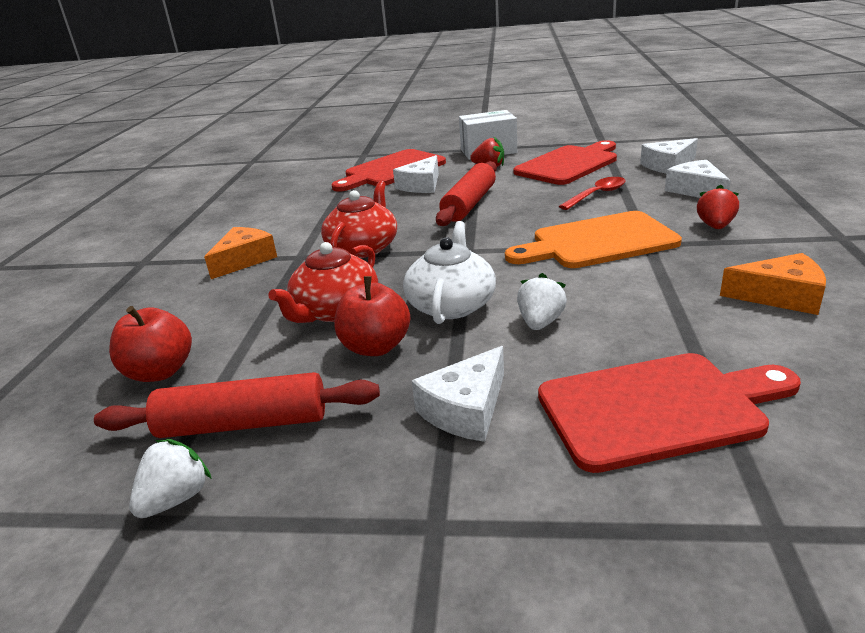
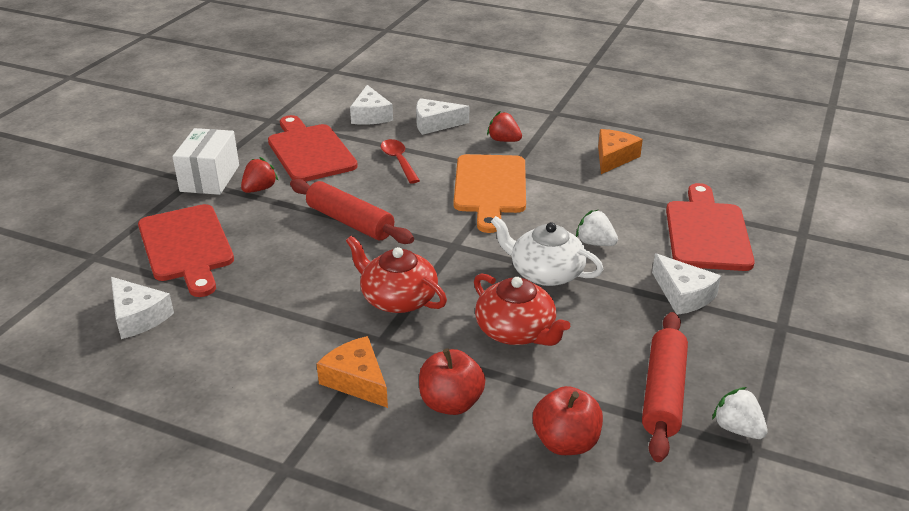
camera: 75 degrees left, 5 degrees up
red apple [334,276,410,356] -> red apple moved to [419,348,485,415]
white cheese [393,155,439,193] -> white cheese moved to [111,277,174,339]

